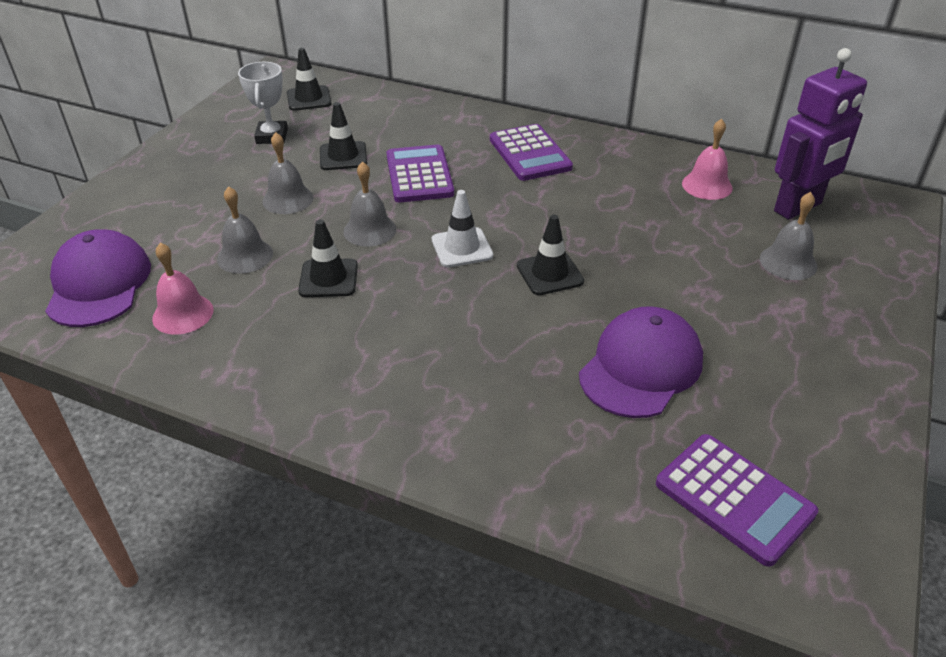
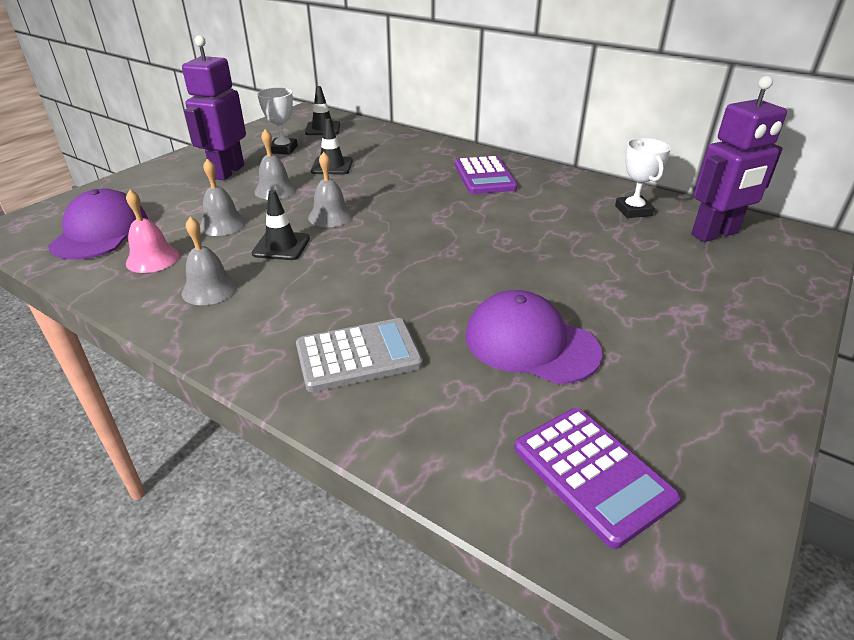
camera: 10 degrees right, 5 degrees down
purple calculator [386,145,454,202] -> none
white traffic cone [432,190,493,268] -> none
black traffic cone [517,215,584,295] -> none
purple cap [579,306,703,418] -> purple cap turned 105 degrees counterclockwise [465,290,602,384]
pink bell [682,119,733,200] -> white trophy [615,138,671,218]
grey bell [760,192,818,280] -> grey bell moved to [182,217,238,305]
none -> purple robot [182,35,246,180]
none -> grey calculator [296,318,423,392]

